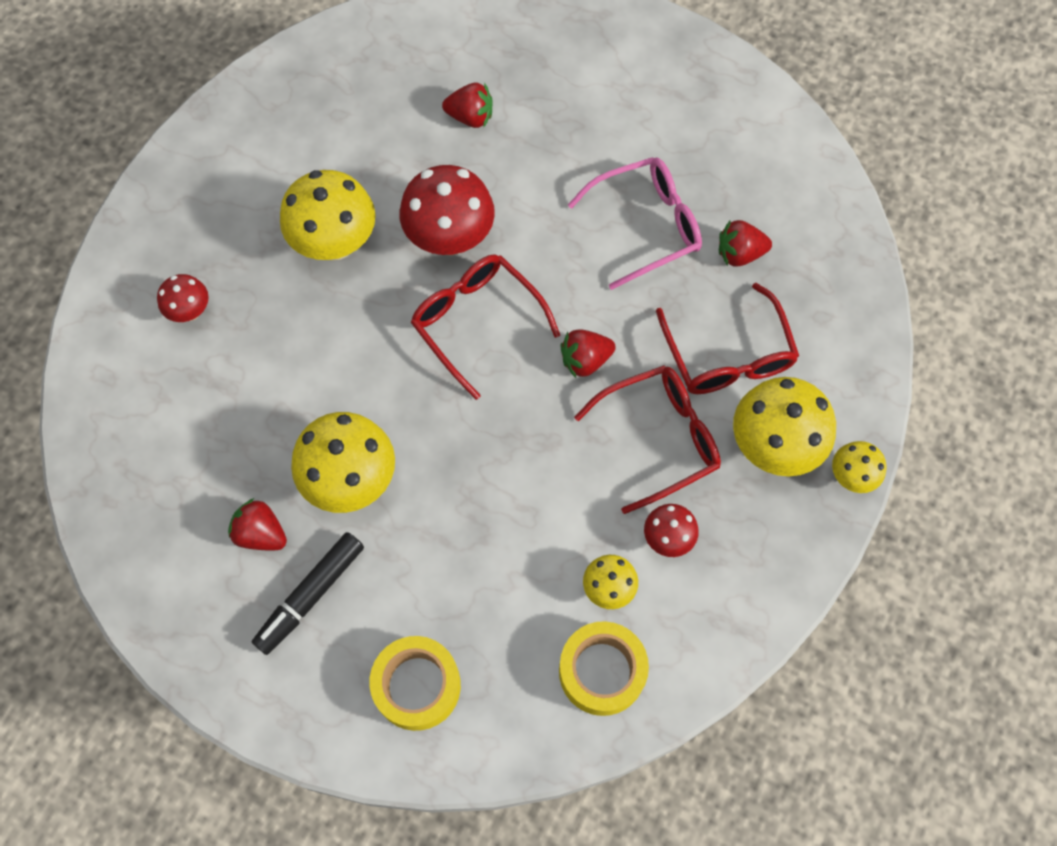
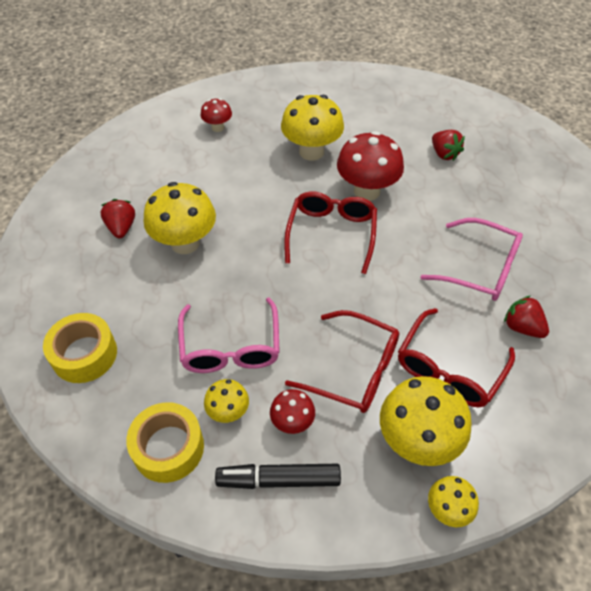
camera: 50 degrees right, 15 degrees down
black marker [252,532,364,655] -> black marker moved to [215,464,341,489]
red strawberry [560,329,616,378] -> none
none -> pink glasses [178,298,280,373]

